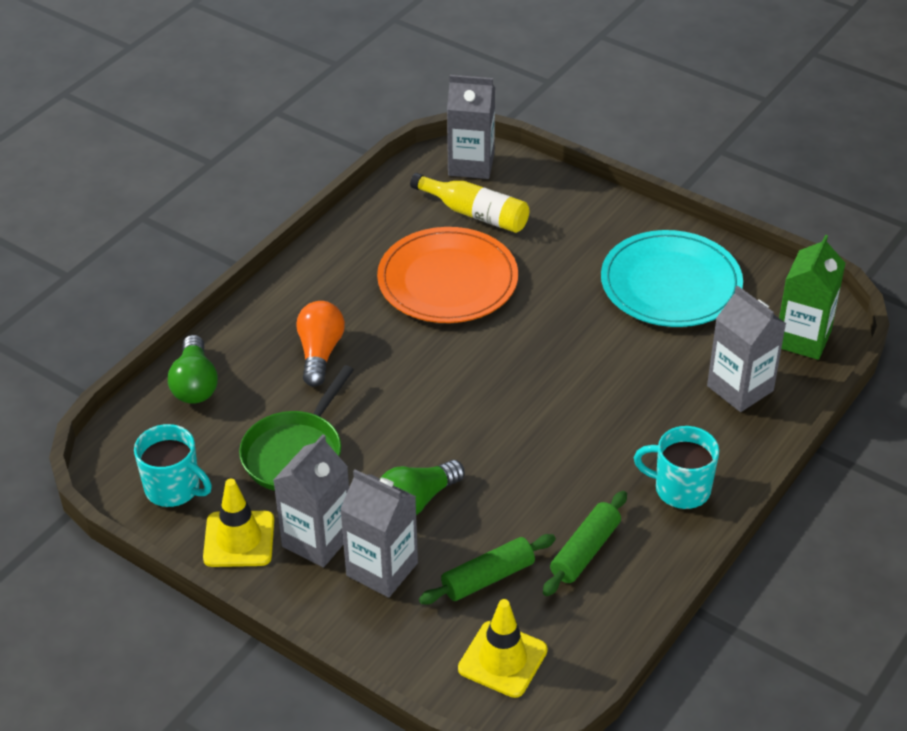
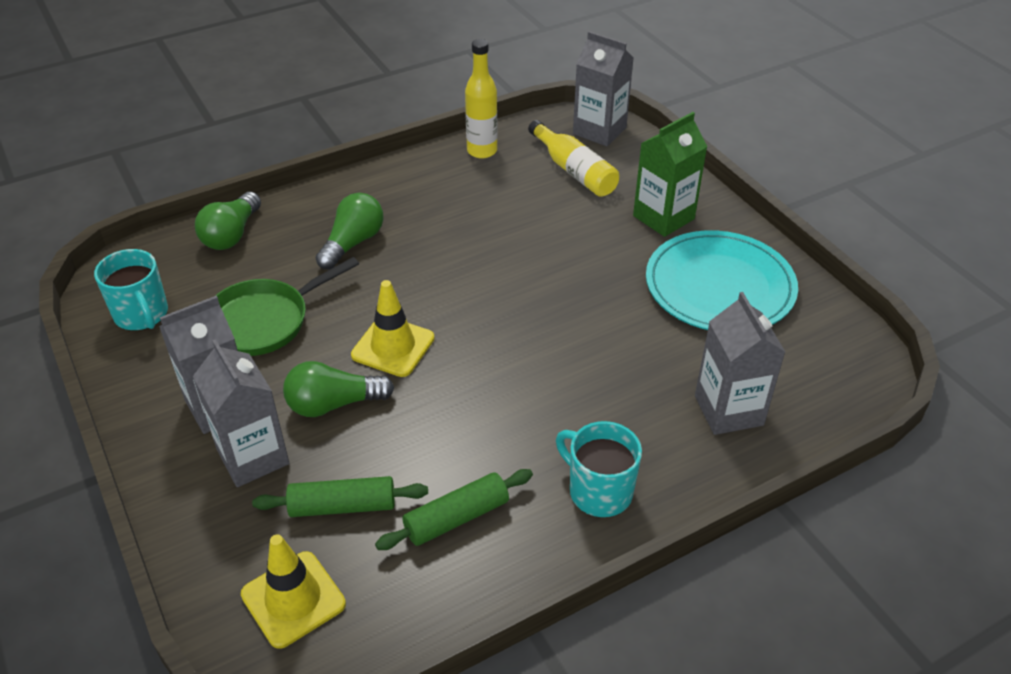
camera: 25 degrees right, 0 degrees up
yellow traffic cone [203,479,274,567] -> yellow traffic cone moved to [351,280,435,377]
orange light bulb [296,301,345,387] -> green light bulb [315,193,384,270]
orange plate [377,227,518,323] -> none
green carton [779,235,846,360] -> green carton moved to [633,112,707,237]
none -> yellow bottle [465,39,497,159]

